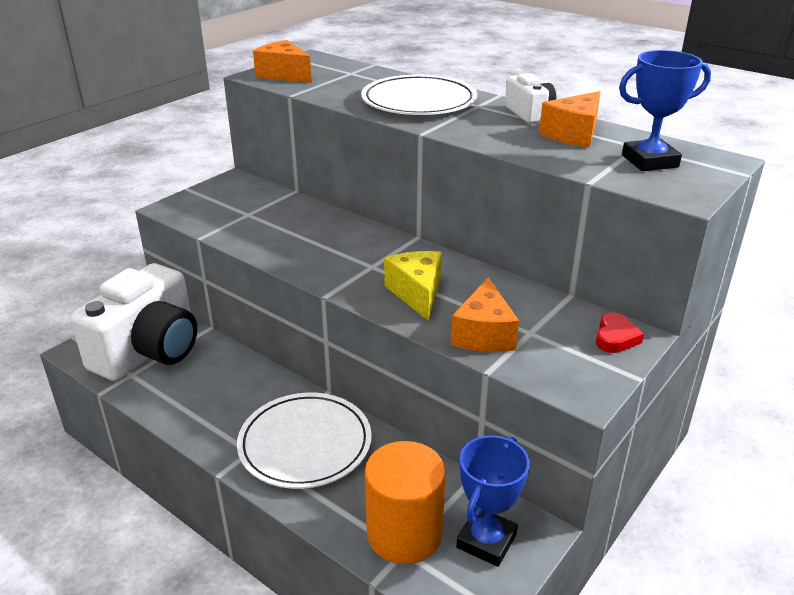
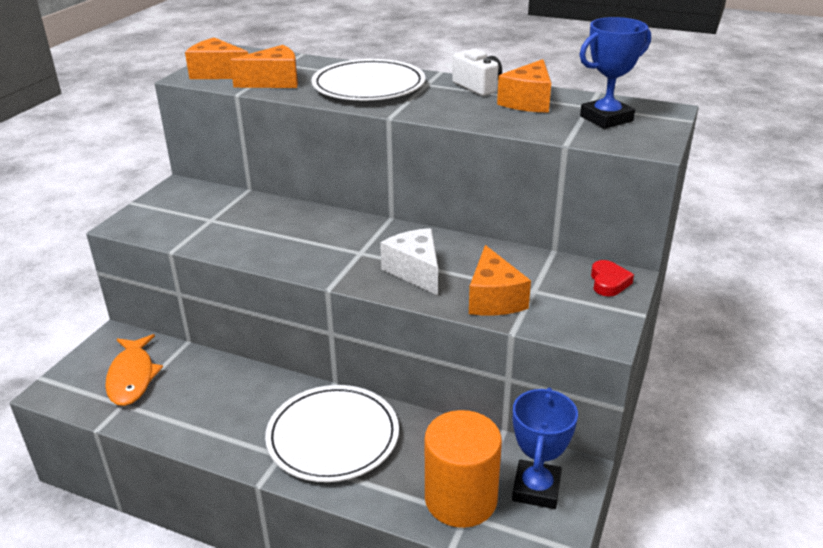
camera: 15 degrees left, 0 degrees up
white camera [71,263,197,381] -> orange fish [105,334,163,406]
yellow cheese [384,251,442,321] -> white cheese [380,228,438,295]
none -> orange cheese [230,45,298,88]

